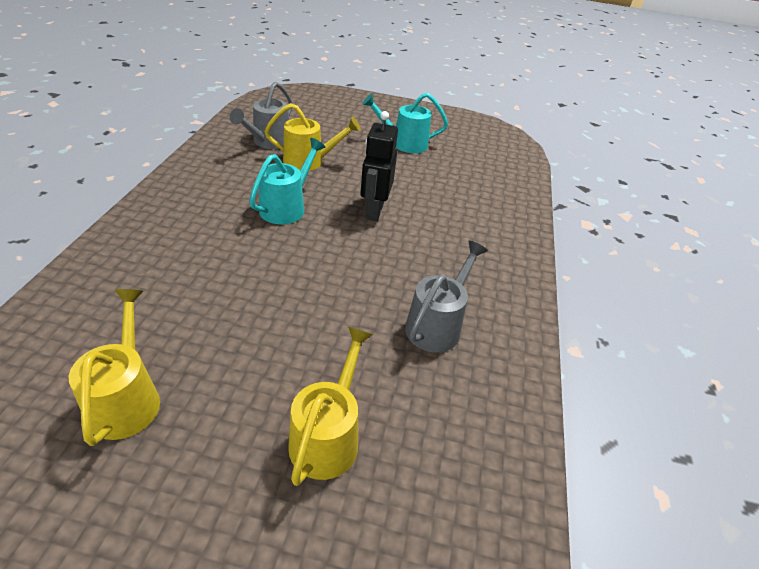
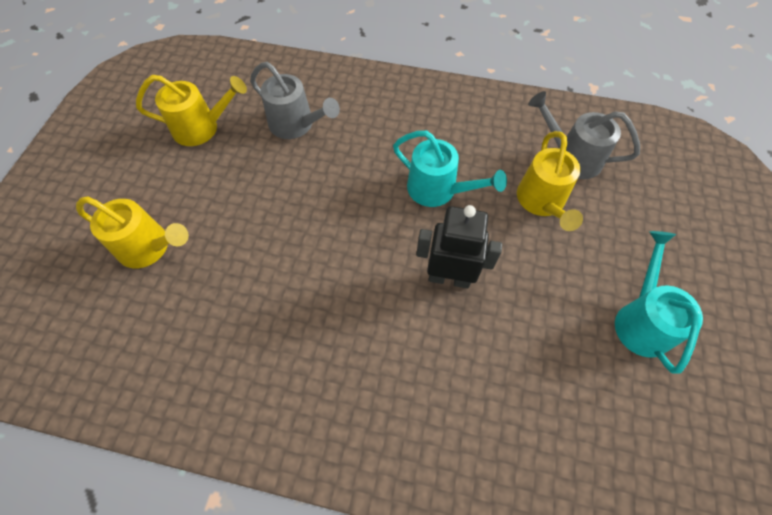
camera: 95 degrees right, 20 degrees up
grey watering can [405,241,488,353] -> grey watering can moved to [250,62,340,139]

